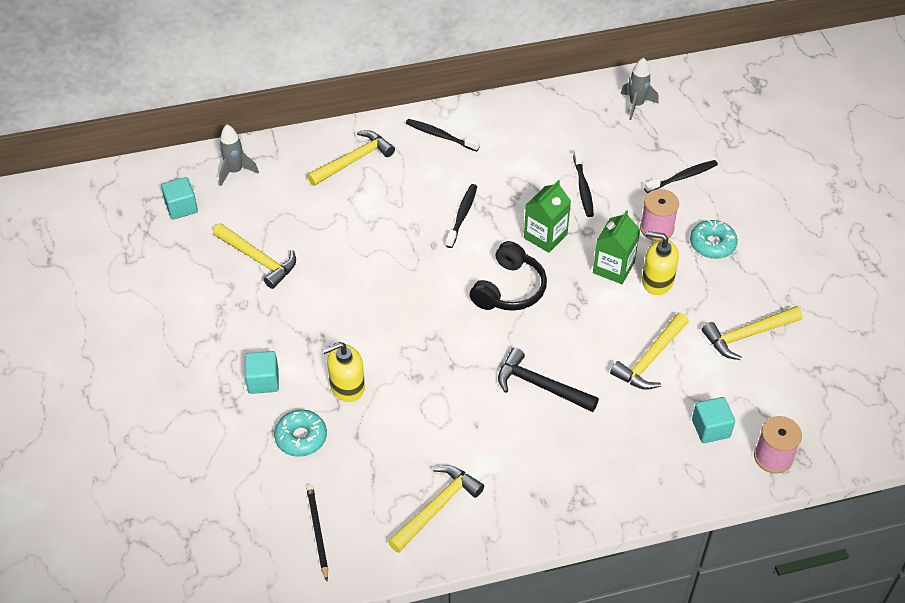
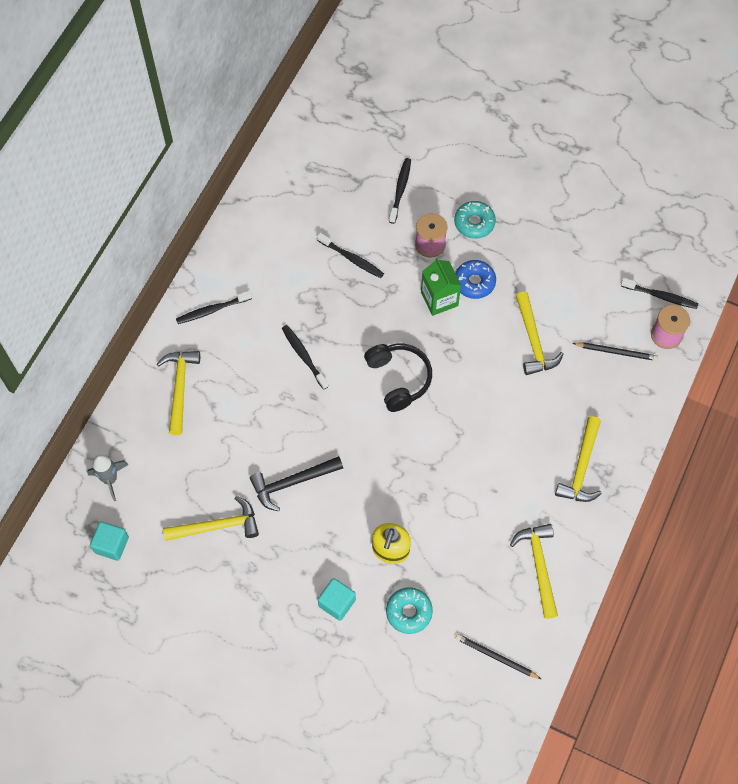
camera: 50 degrees left, 15 degrees up
black hammer [498,348,599,412] -> black hammer moved to [250,456,343,512]
green carton [524,180,571,253] -> none
grey rocket [621,58,659,120] -> none
yellow soap dispenser [642,231,679,295] -> blue donut [455,260,496,299]
turquoise cube [692,397,735,443] -> black pencil [572,342,658,361]
yellow hammer [702,306,803,360] -> yellow hammer moved to [555,416,602,502]
none -> black toothbrush [621,278,698,309]

